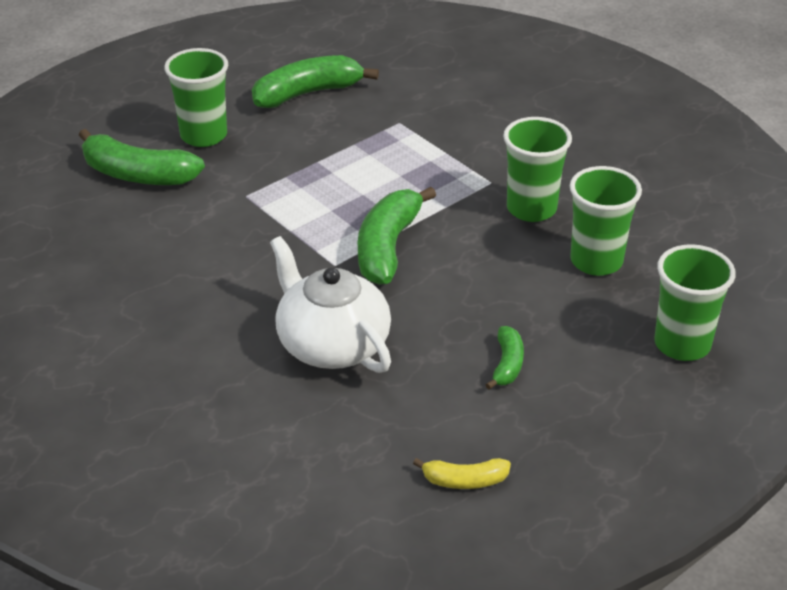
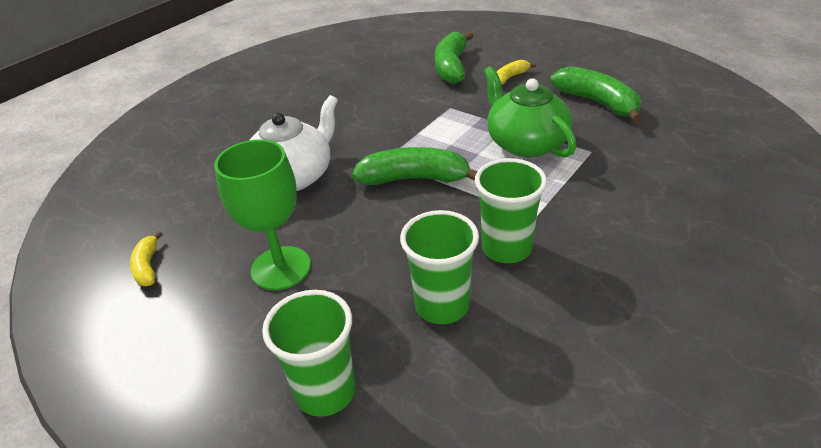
camera: 80 degrees right, 0 degrees up
green cup [164,48,228,147] -> yellow banana [497,60,536,85]
green banana [486,326,524,390] -> green goblet [214,139,311,290]
none -> green teapot [484,66,577,157]

